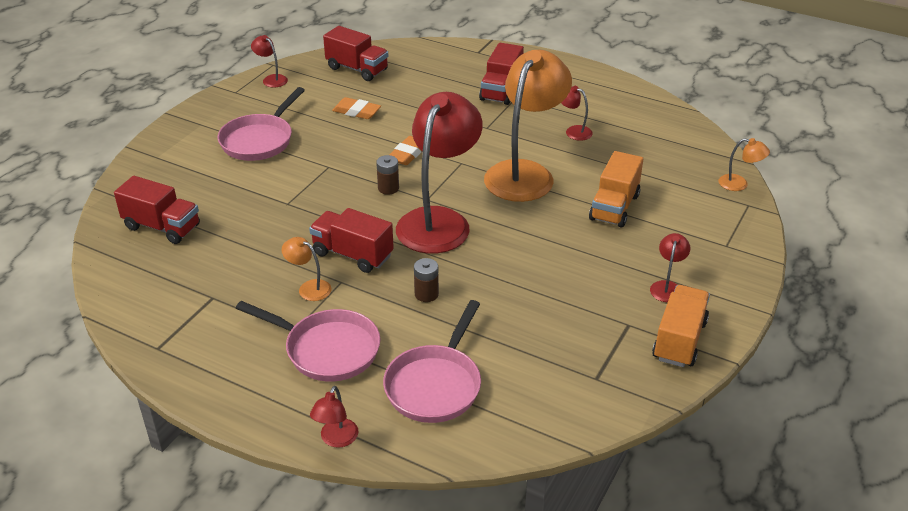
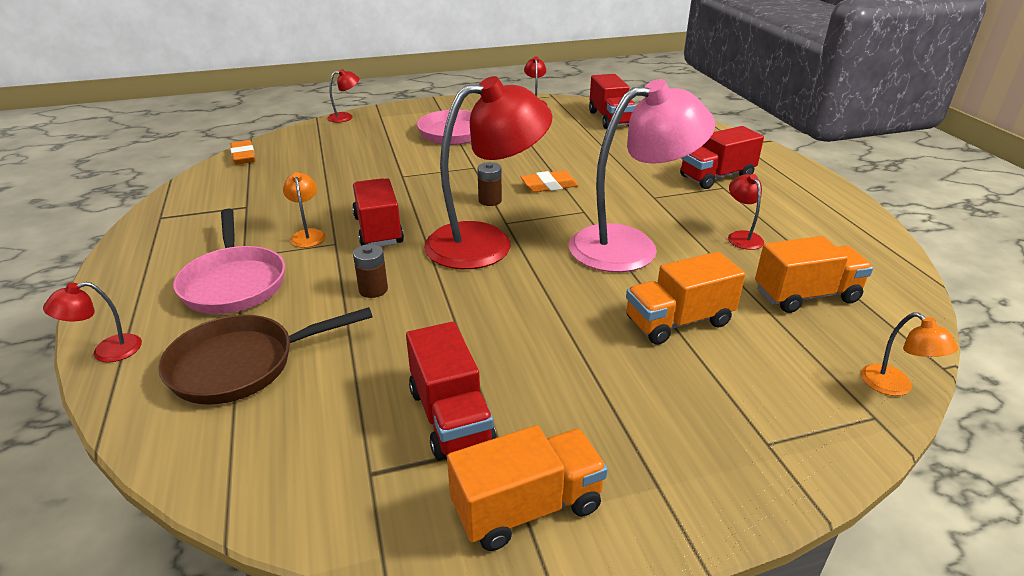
camera: 45 degrees right, 5 degrees down
red truck [114,176,200,244] -> red truck moved to [406,322,496,460]
orange eraser [332,97,381,119] -> orange eraser moved to [230,140,255,165]
pink pan [383,300,481,423] -> brown pan [158,307,373,405]
orange lamp [484,50,572,202] -> pink lamp [569,79,715,272]
red lamp [650,233,690,302] -> red lamp moved to [327,69,359,122]
none -> orange truck [755,236,873,313]

